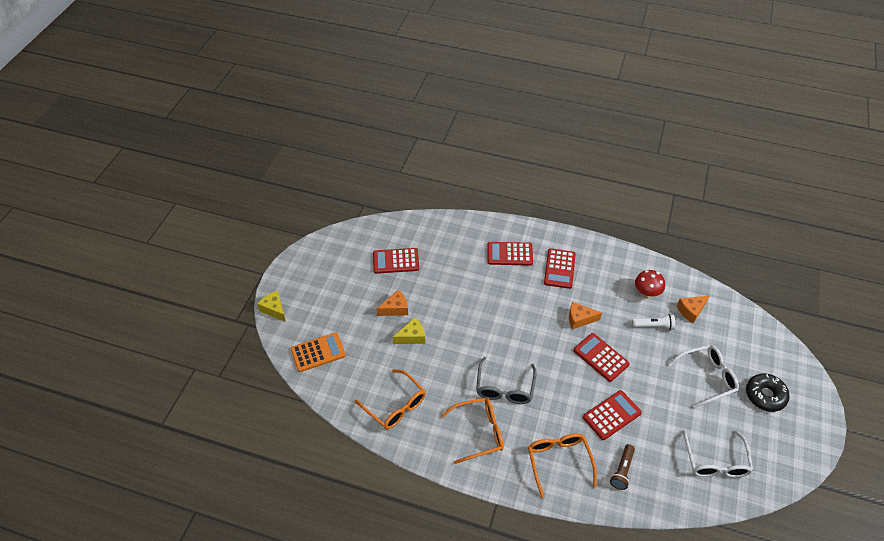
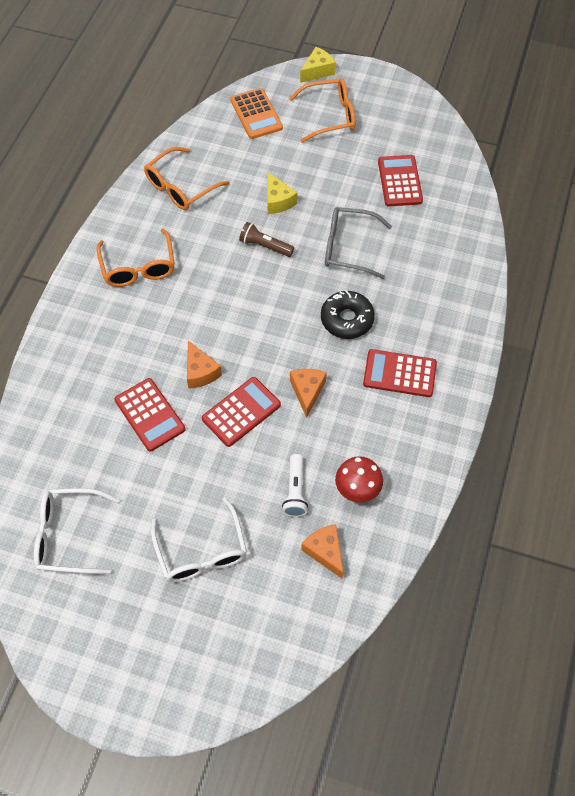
camera: 90 degrees right, 10 degrees up
orange cheese [377,290,408,316] -> orange cheese moved to [187,340,222,389]
grey glasses [476,357,537,404] -> grey glasses moved to [325,207,392,279]
red calculator [487,242,533,266] -> none
orange glasses [528,433,597,498] -> orange glasses moved to [289,78,355,143]
brown flashlight [610,444,635,490] -> brown flashlight moved to [239,222,294,257]
black donut [746,374,790,412] -> black donut moved to [321,290,375,339]

